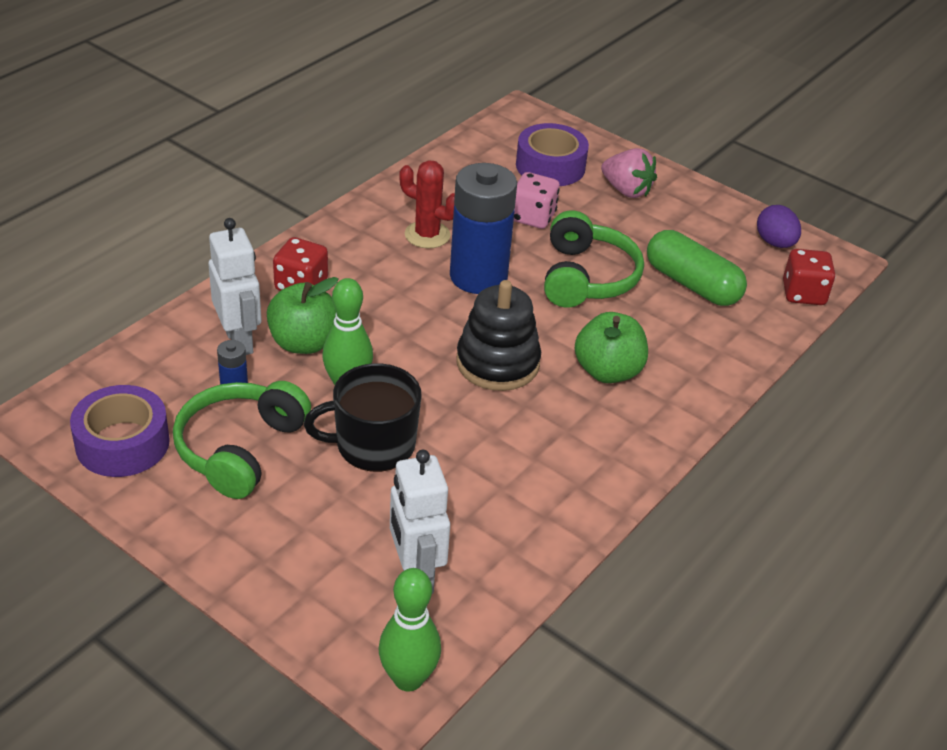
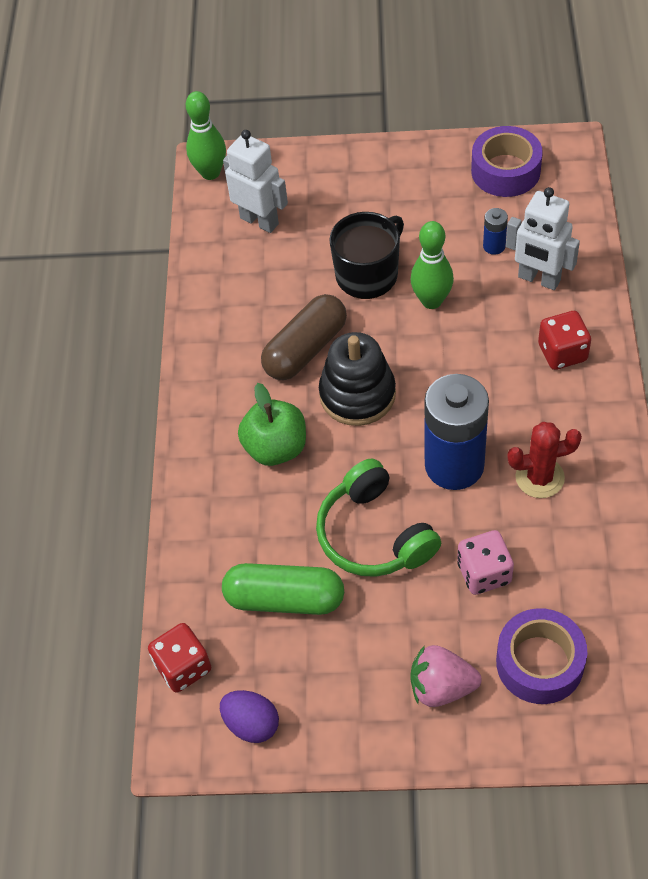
camera: 150 degrees right, 15 degrees up
green headphones [173,381,311,499] -> none
green apple [267,277,339,354] -> none
none -> brown capsule [261,294,347,380]

